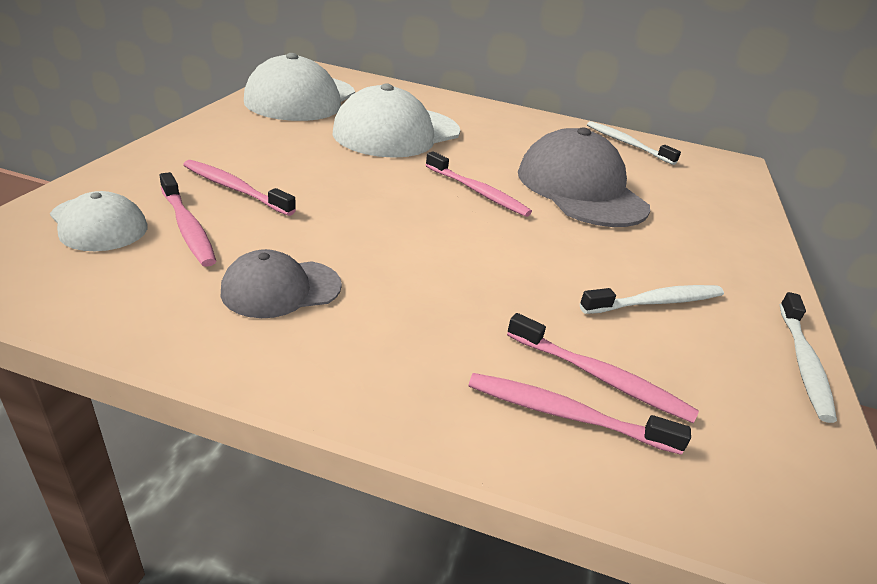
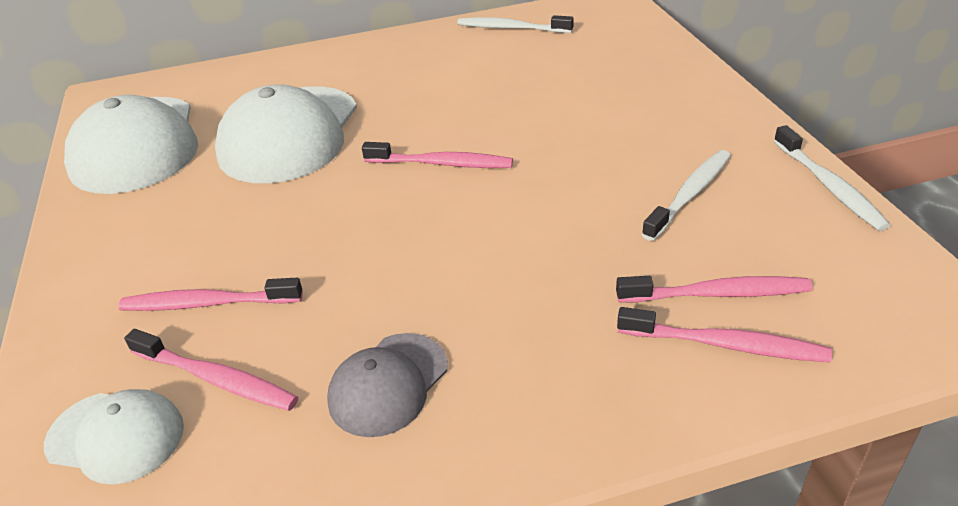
camera: 25 degrees left, 5 degrees up
pink toothbrush [468,373,691,455] -> pink toothbrush turned 150 degrees counterclockwise [617,307,832,362]
grey cap [518,127,650,227] -> none

